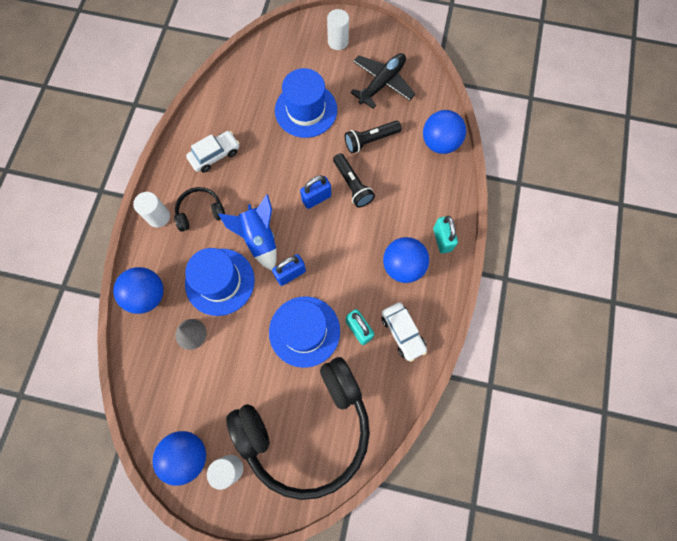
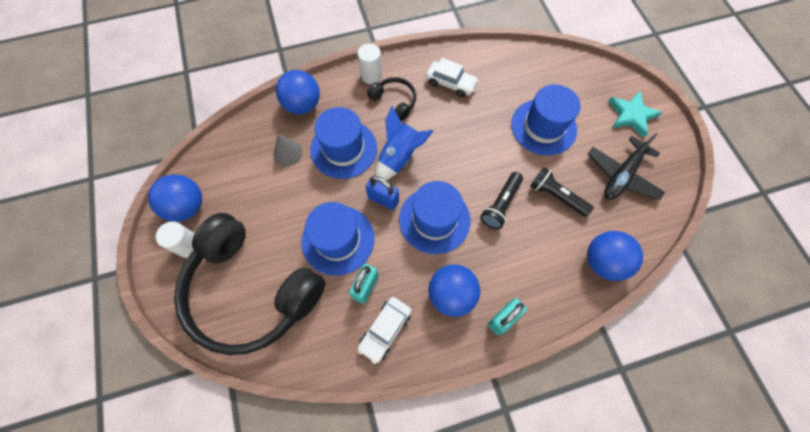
camera: 60 degrees right, 5 degrees down
blue padlock [300,175,331,209] -> none
white cylinder [327,9,349,50] -> turquoise star [608,91,663,138]
black plane [350,53,415,109] -> black plane turned 120 degrees clockwise [588,133,665,200]
none -> blue hat [399,181,471,254]

